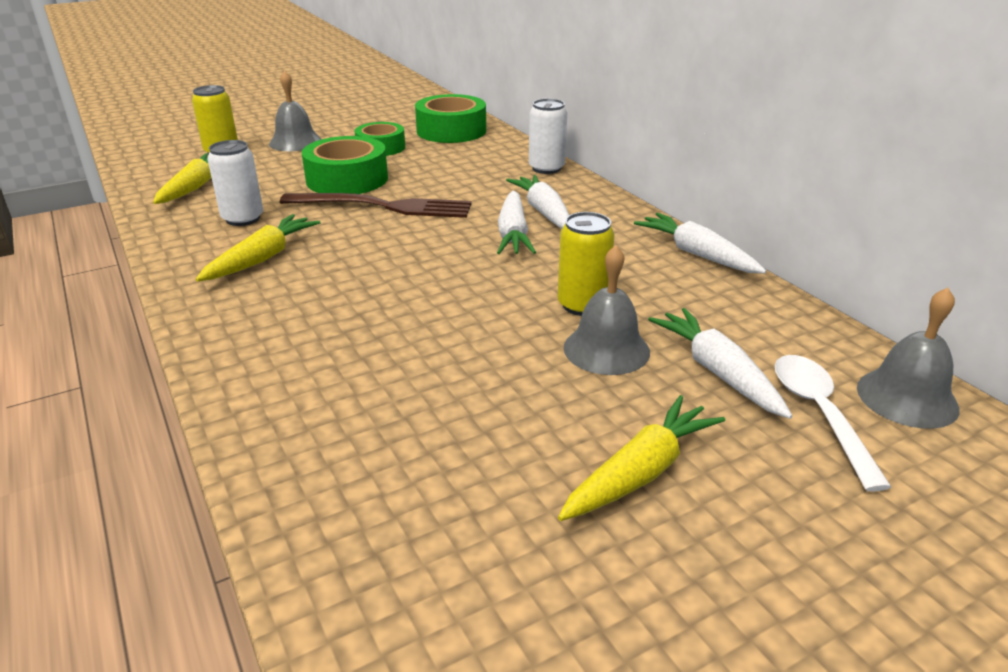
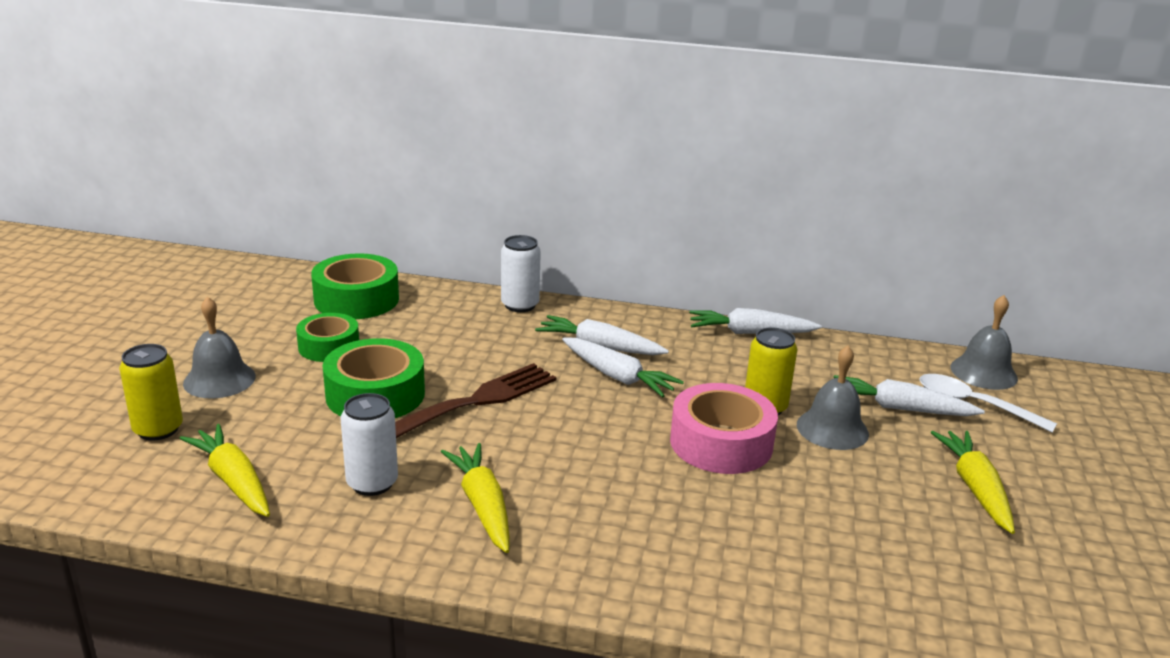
camera: 50 degrees left, 5 degrees down
none -> pink tape [670,383,778,474]

